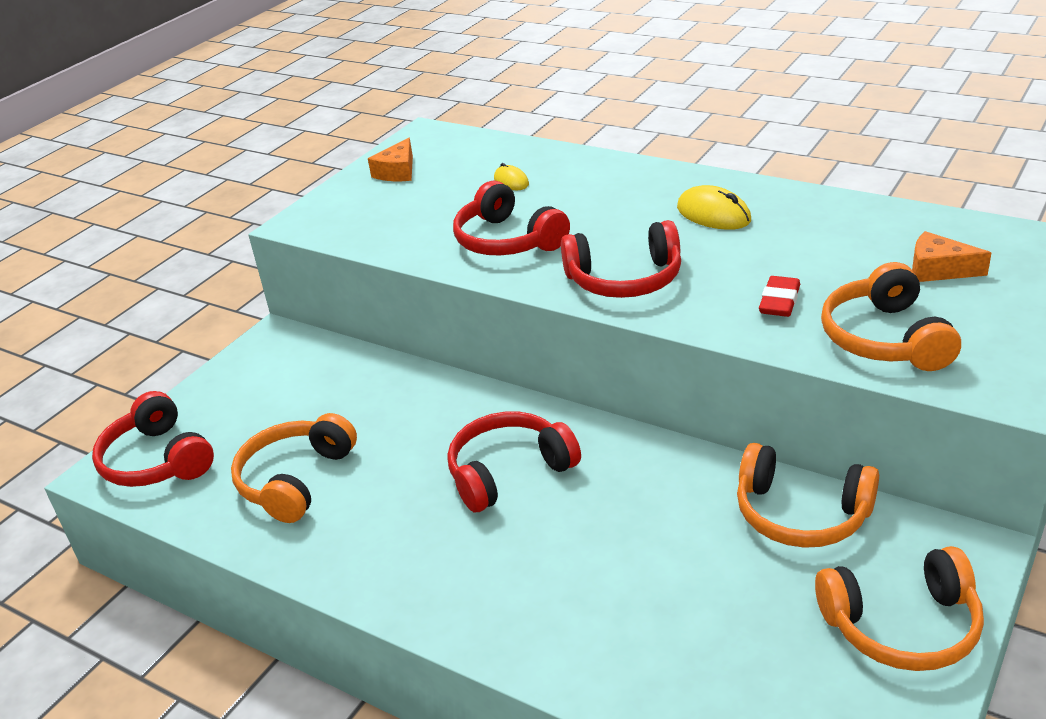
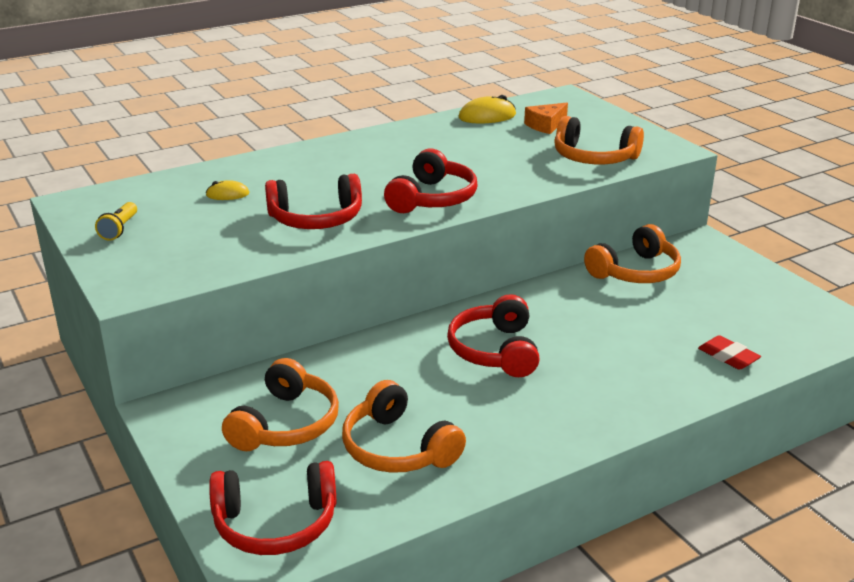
camera: 65 degrees left, 5 degrees down
orange cheese [368,138,413,181] -> yellow flashlight [95,202,137,241]
yellow mouse [677,185,751,230] -> yellow mouse moved to [459,95,516,123]
red eraser [759,276,800,317] -> red eraser moved to [698,335,761,370]
orange headphones [815,546,984,671] -> orange headphones moved to [222,358,339,451]

